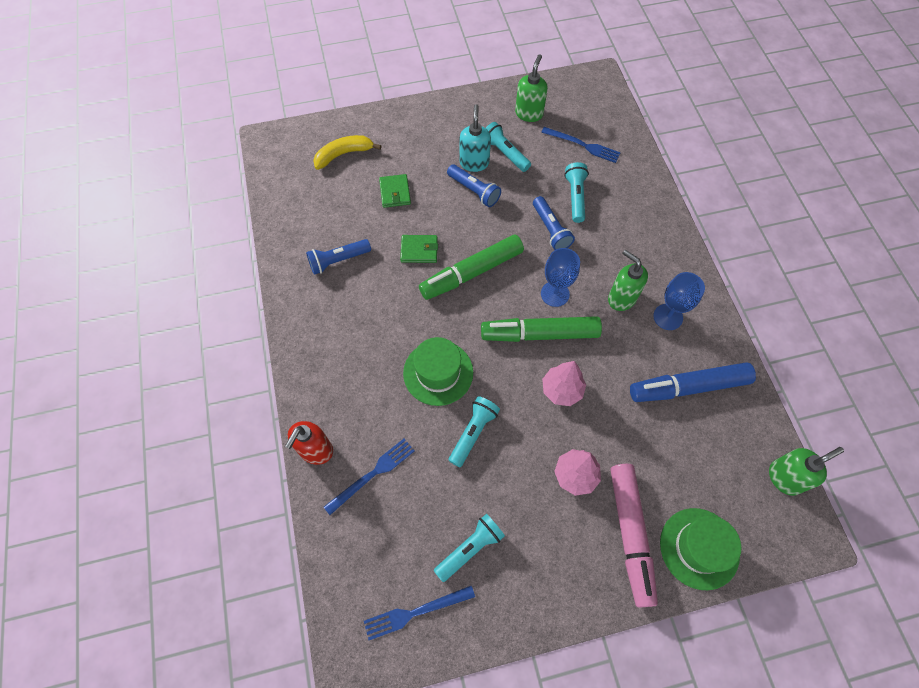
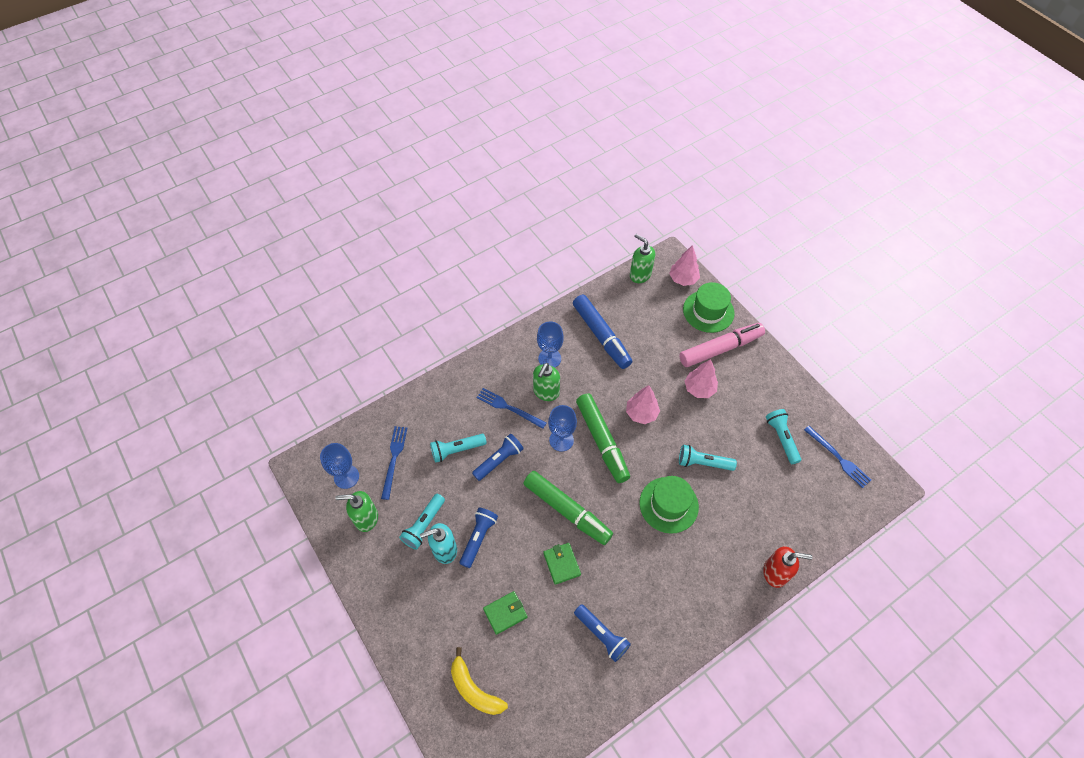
camera: 110 degrees left, 5 degrees down
blue fork [324,439,414,515] -> blue fork moved to [477,388,546,429]
turquoise flashlight [434,514,505,582] -> turquoise flashlight turned 45 degrees clockwise [766,409,801,464]
none -> blue goblet [320,443,359,489]
none -> pink tree [669,245,700,286]

